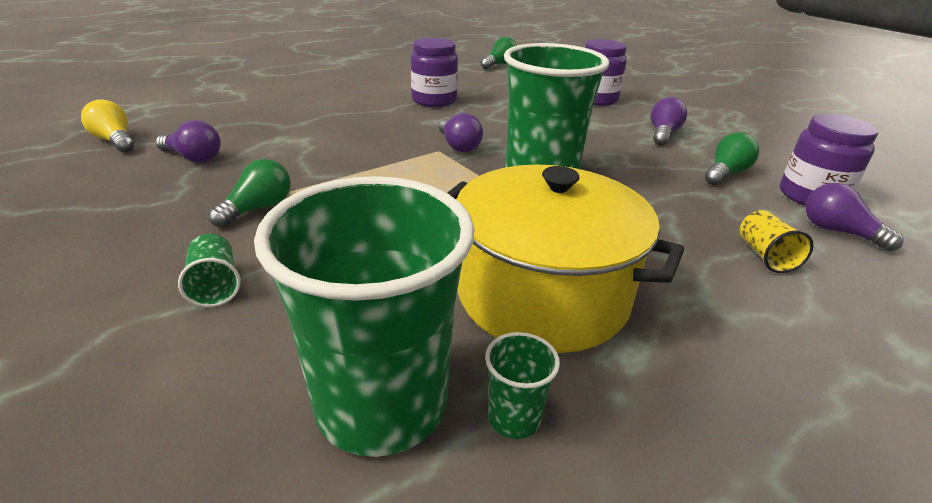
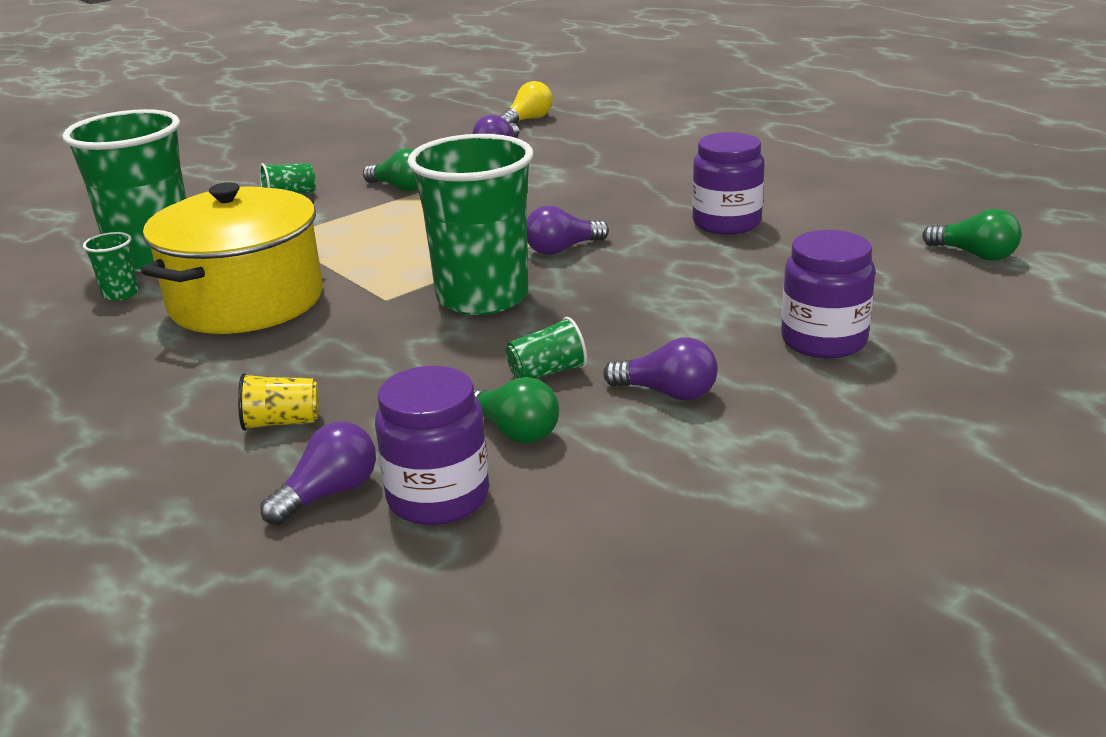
camera: 90 degrees right, 5 degrees down
none -> green cup [506,317,587,379]

